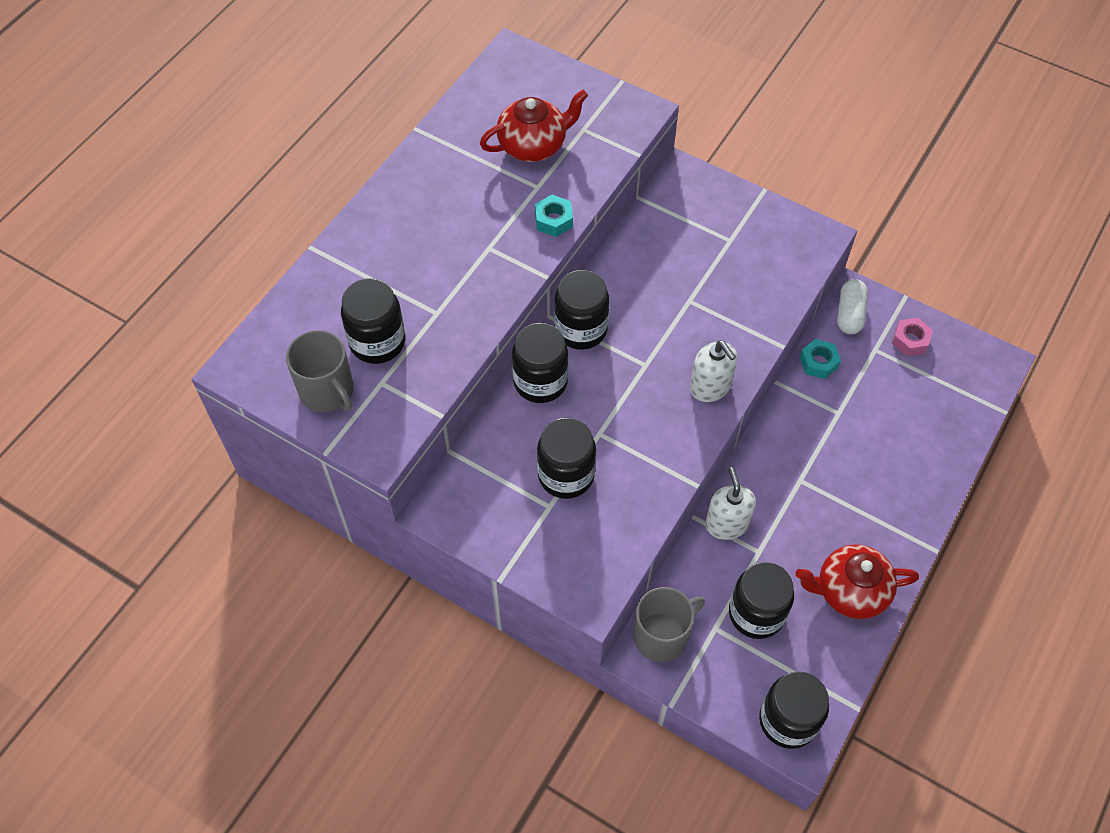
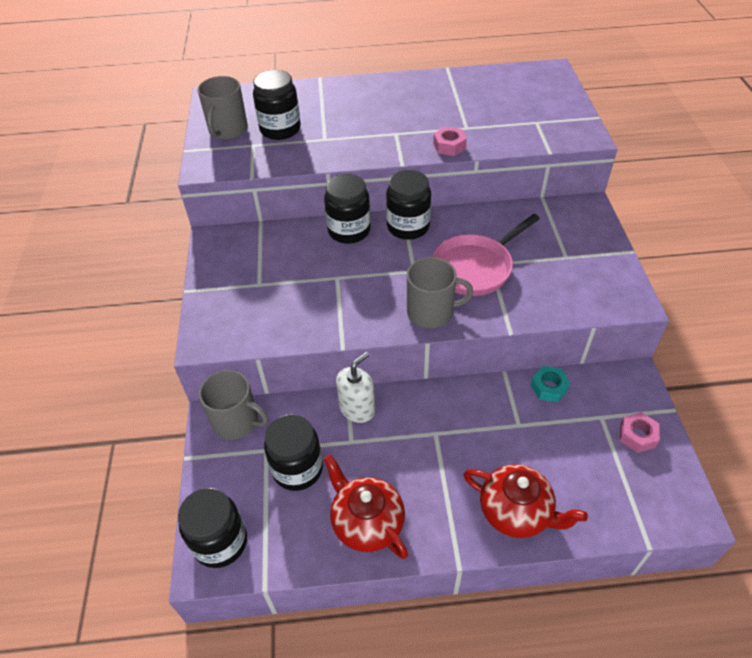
camera: 55 degrees right, 10 degrees down
red teapot [480,90,588,162] -> red teapot moved to [463,464,588,538]
turquoise nut [535,195,573,237] -> pink nut [433,126,467,156]
black jar [537,418,596,499] -> none
white soap dispenser [690,340,737,402] -> grey mug [407,257,473,328]
white capsule [837,279,868,334] -> none
none -> pink pan [432,214,540,296]

